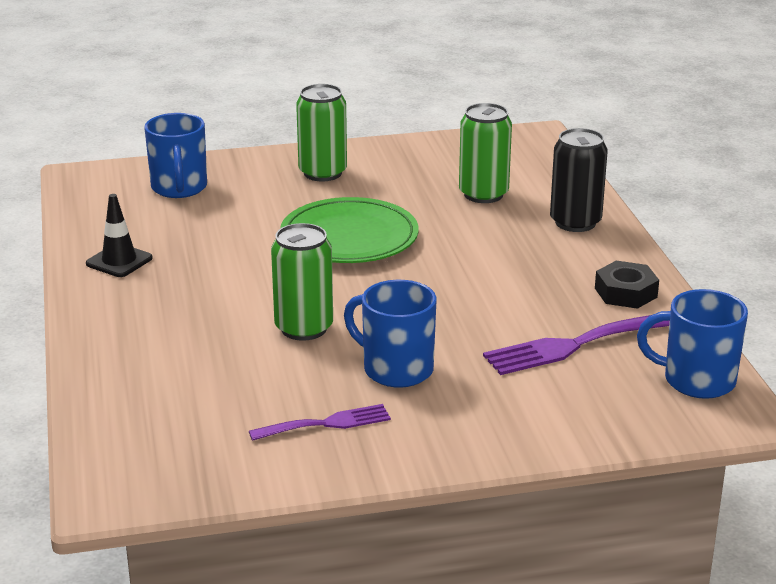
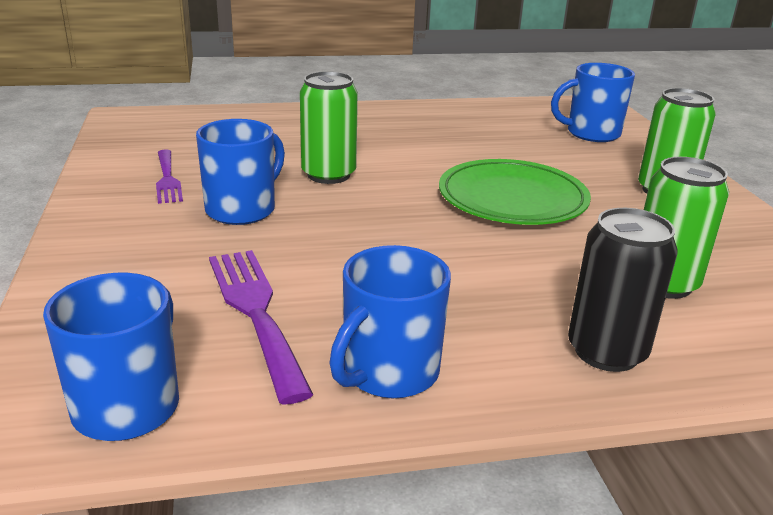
camera: 90 degrees right, 0 degrees up
black traffic cone [86,194,153,277] -> none
black nut [595,261,659,309] -> blue mug [329,245,451,398]

